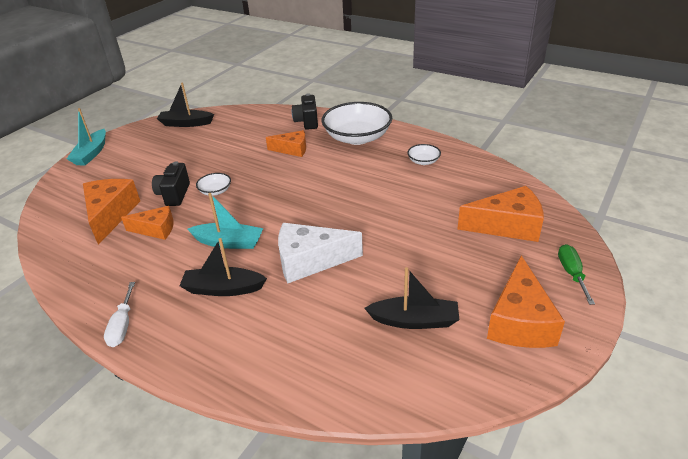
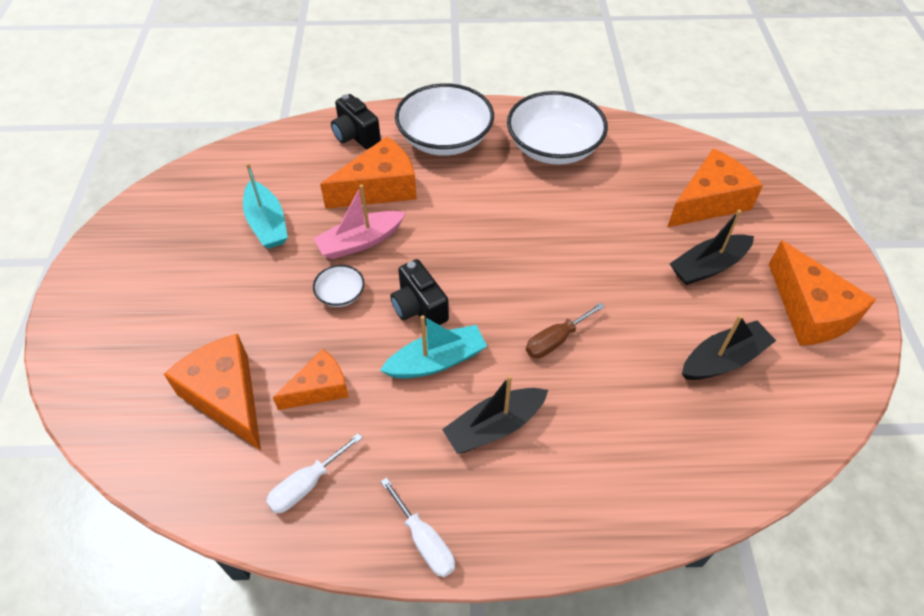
camera: 35 degrees left, 15 degrees up
turquoise boat [67,108,106,166] -> turquoise boat moved to [243,163,288,249]
black camera [152,161,190,206] -> black camera moved to [390,259,449,325]
black boat [157,82,214,127] -> black boat moved to [670,210,754,285]
orange cheese [266,130,306,157] -> orange cheese [320,137,417,209], size x1.60
white cheese [278,223,363,283] -> brown screwdriver [526,302,605,358]
white bowl [407,144,441,165] -> white bowl [507,91,608,165], size x2.26
green screwdriver [558,244,595,305] -> none
none -> white screwdriver [266,433,363,513]
none -> pink boat [313,184,406,259]

